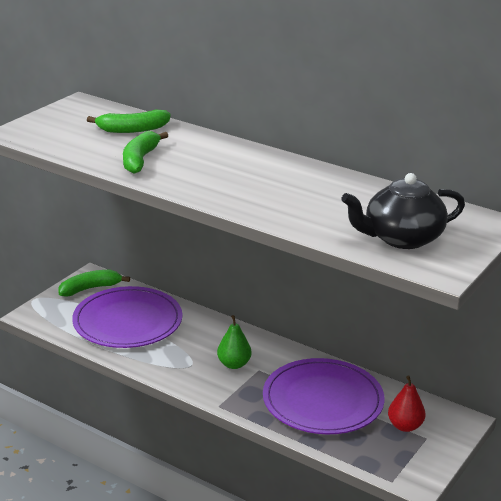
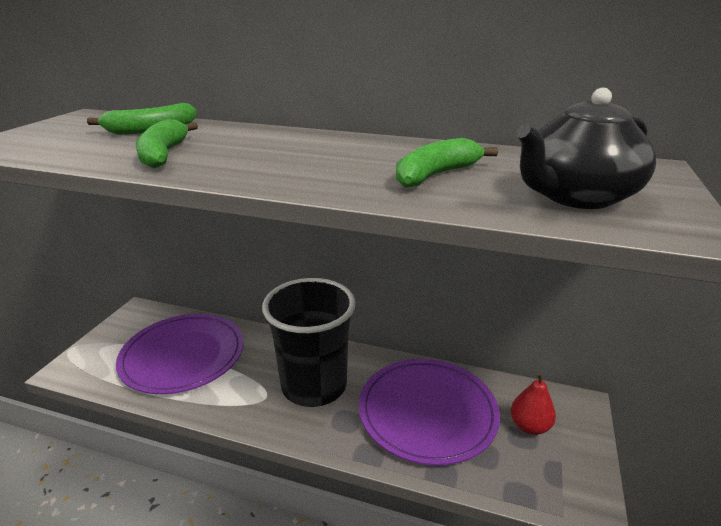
camera: 15 degrees left, 0 degrees up
green banana [58,270,130,297] -> green banana moved to [396,138,498,188]
green pear [217,315,251,369] -> black cup [262,278,355,407]

